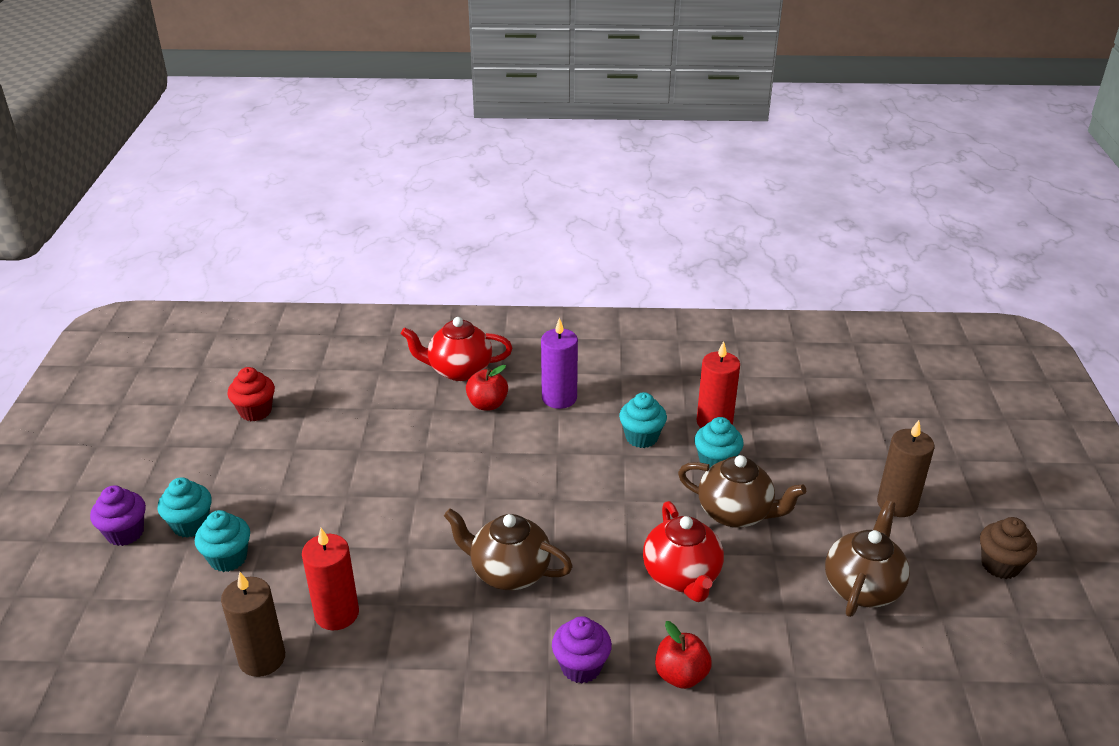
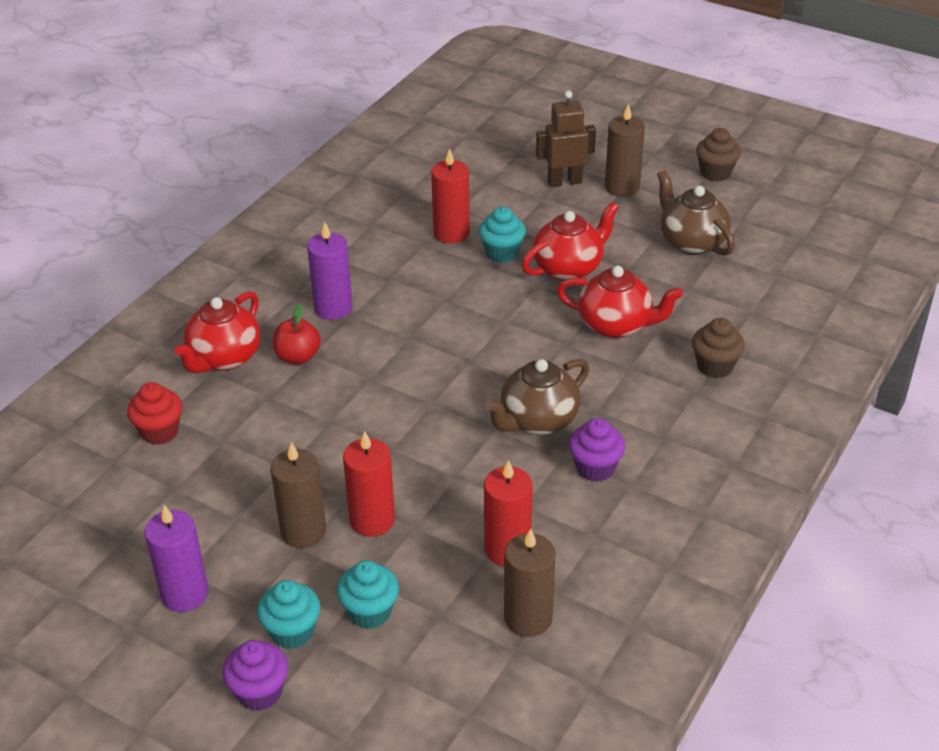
camera: 60 degrees left, 5 degrees up
red cupcake [228,367,275,421] -> red cupcake moved to [127,382,182,445]
purple cupcake [552,616,612,683] -> purple cupcake moved to [569,418,625,482]
turquoise cupcake [619,392,667,448] -> none
red apple [655,621,712,689] -> brown cupcake [692,318,745,378]
brown teapot [678,455,806,528] -> red teapot [522,202,619,281]
none -> purple candle [145,505,209,612]
none -> brown candle [271,442,326,548]
none -> red candle [343,431,395,537]
none -> brown robot [536,91,596,187]

